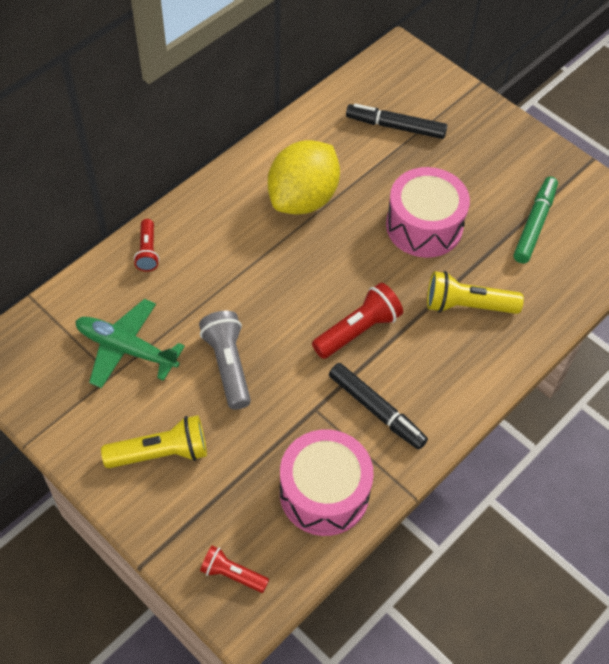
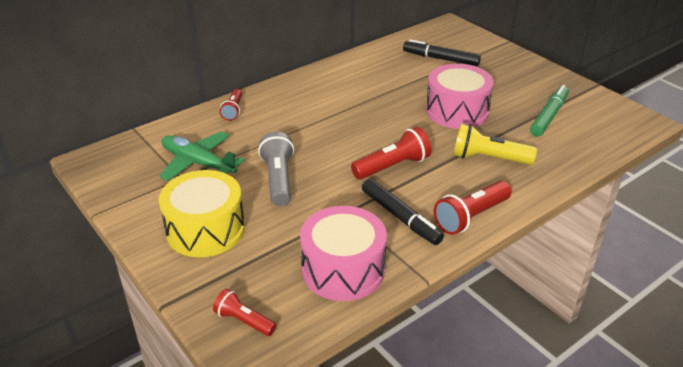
camera: 10 degrees right, 20 degrees down
yellow flashlight [101,415,207,468] -> yellow drum [159,170,245,257]
yellow lemon [268,140,340,215] -> none
none -> red flashlight [434,181,512,235]

